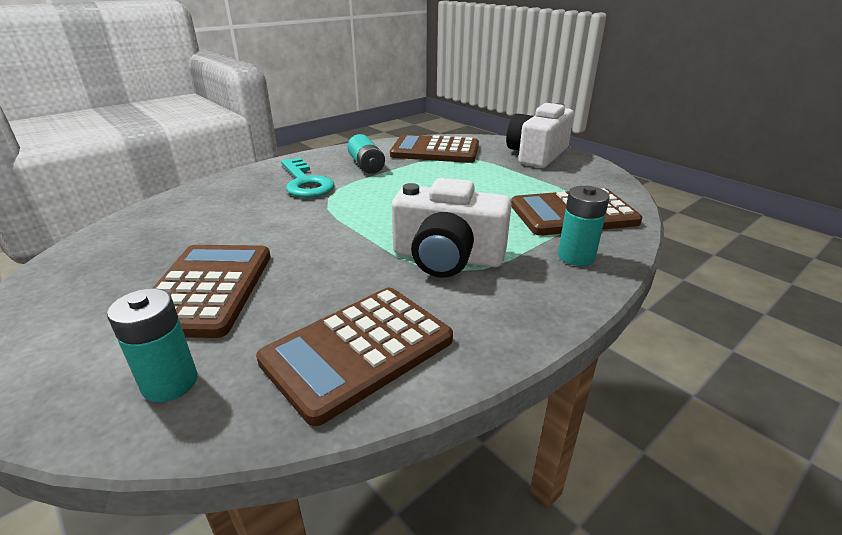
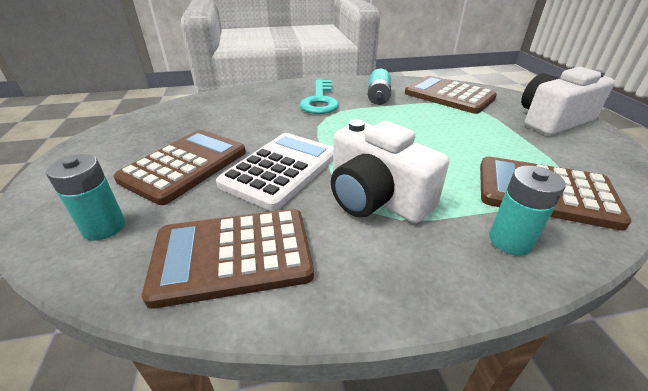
camera: 30 degrees right, 5 degrees up
none -> white calculator [216,133,333,211]

